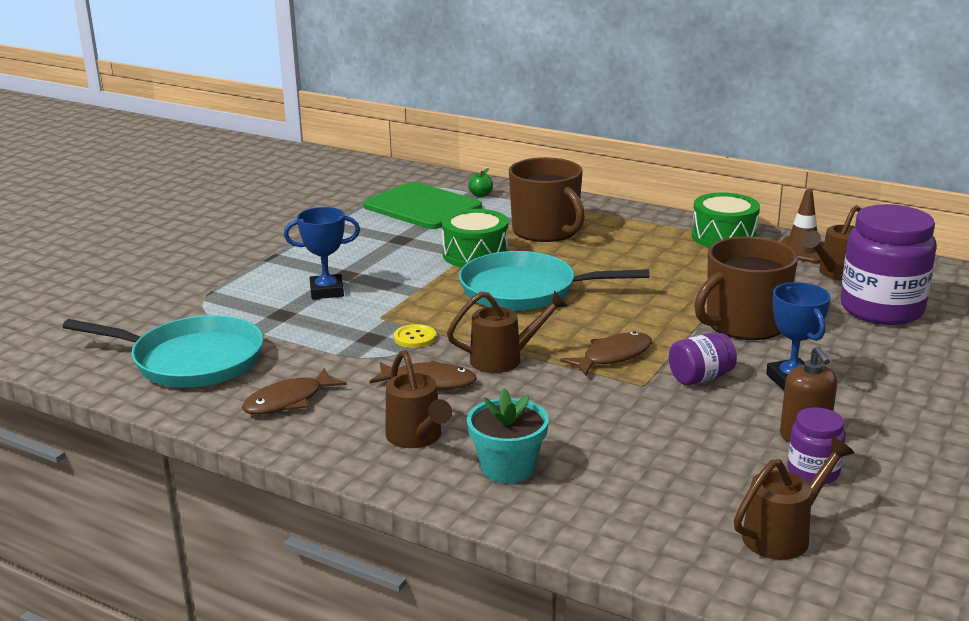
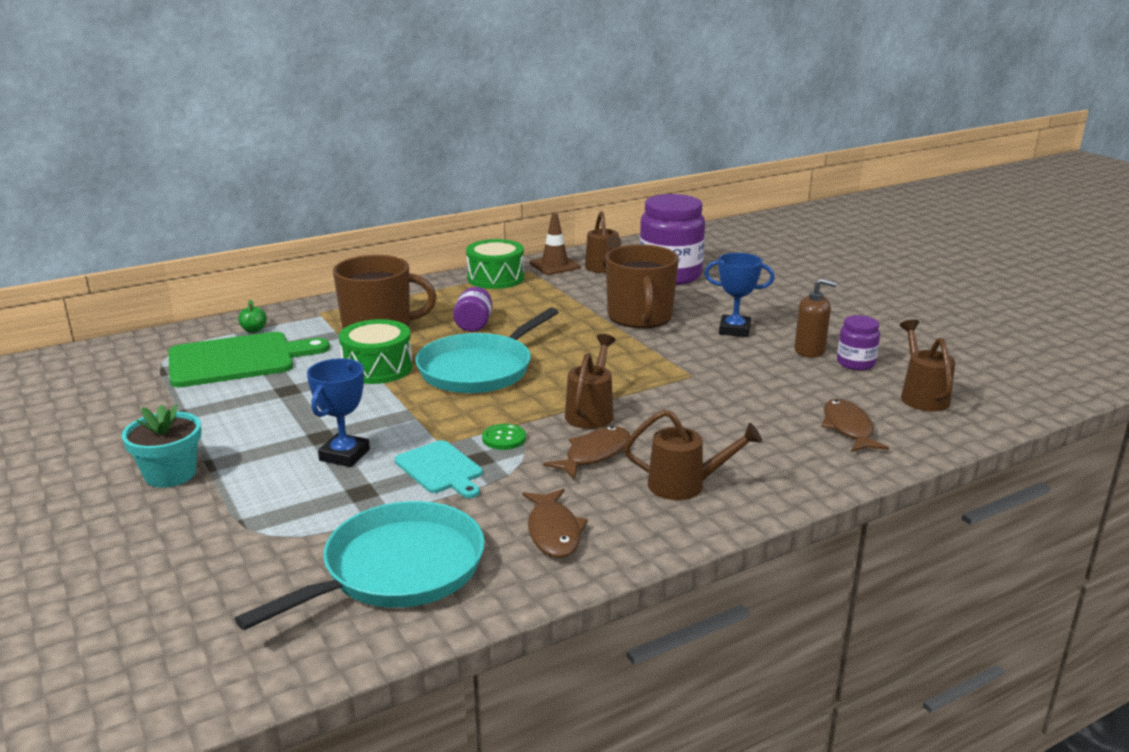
camera: 60 degrees left, 0 degrees up
yellow button [394,324,436,348] -> green button [482,424,526,450]
turquoise flower pot [467,388,549,483] -> turquoise flower pot moved to [122,404,201,488]
brown fish [560,331,652,376] -> brown fish moved to [821,399,889,452]
purple jar [669,333,737,385] -> purple jar moved to [453,287,492,332]
none -> turquoise cutting board [395,440,483,498]

